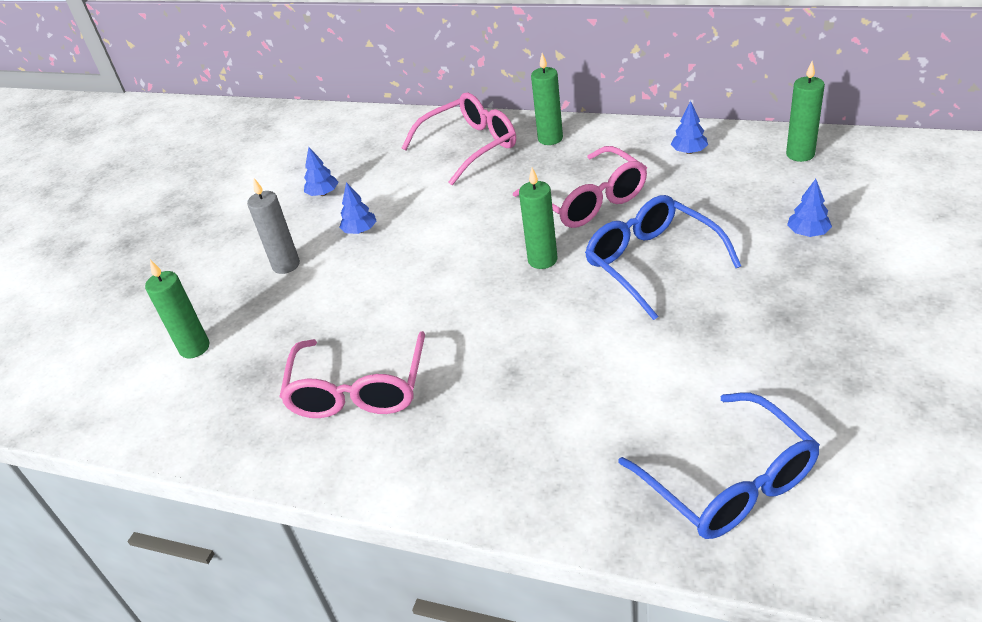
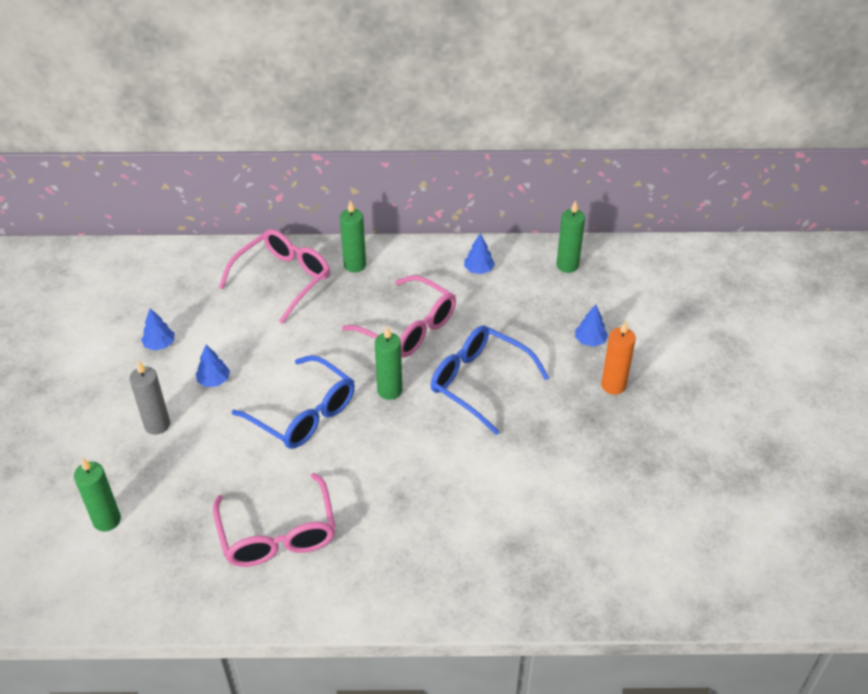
camera: 25 degrees left, 5 degrees up
blue glasses [618,393,820,539] -> blue glasses moved to [232,355,355,449]
none -> orange candle [601,321,636,395]

